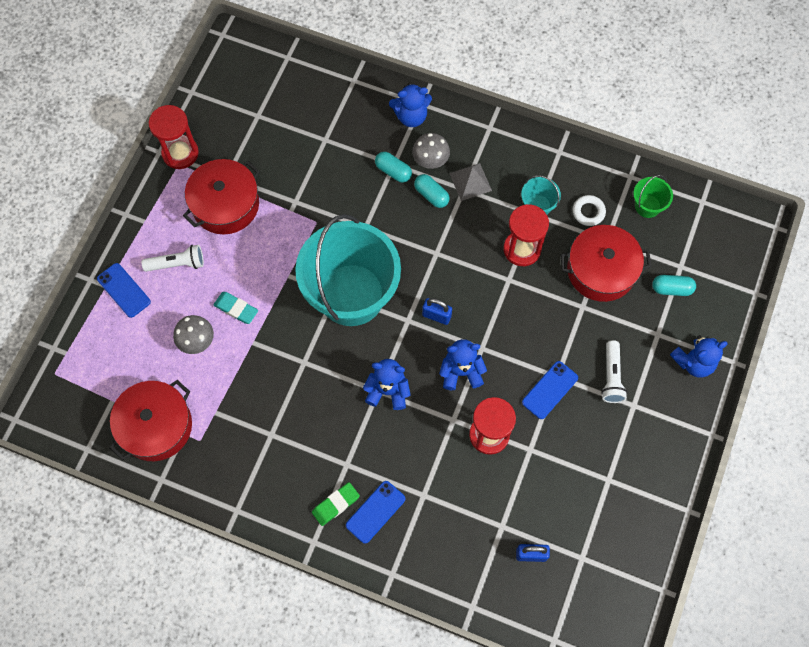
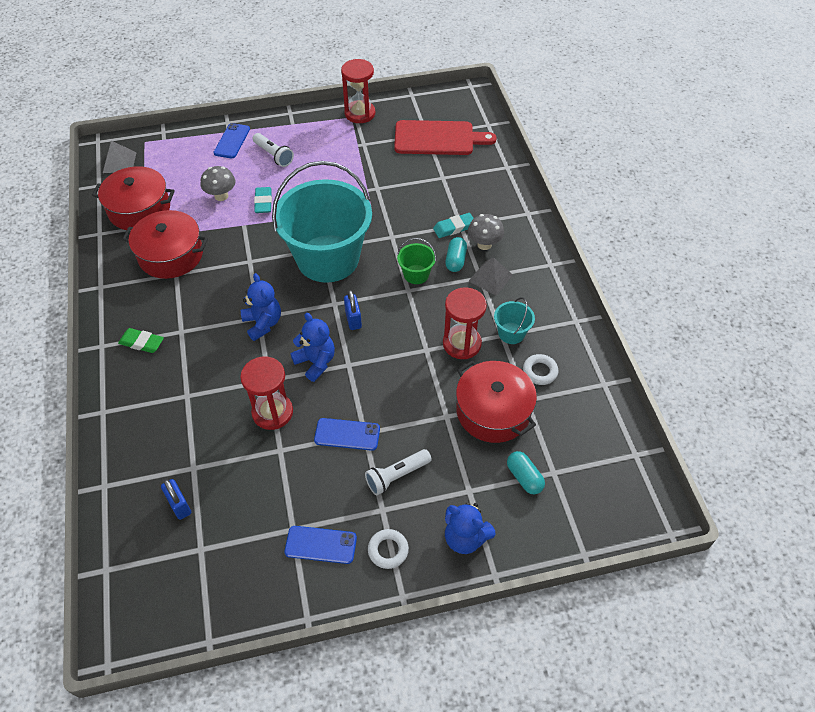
camera: 55 degrees right, 15 degrees down
red pot [183,159,260,235] -> red pot moved to [123,210,208,279]
blue phone [346,481,406,544] -> blue phone moved to [284,526,357,564]
turquoise capsule [375,152,412,183] -> turquoise eraser [433,213,474,238]
blue teddy bear [389,83,432,127] -> none
green bucket [633,175,673,218] -> green bucket moved to [397,238,436,284]
none -> grey pyramid [103,141,137,173]
none -> white ring [368,529,409,569]
none -> red cutting board [394,120,497,155]

